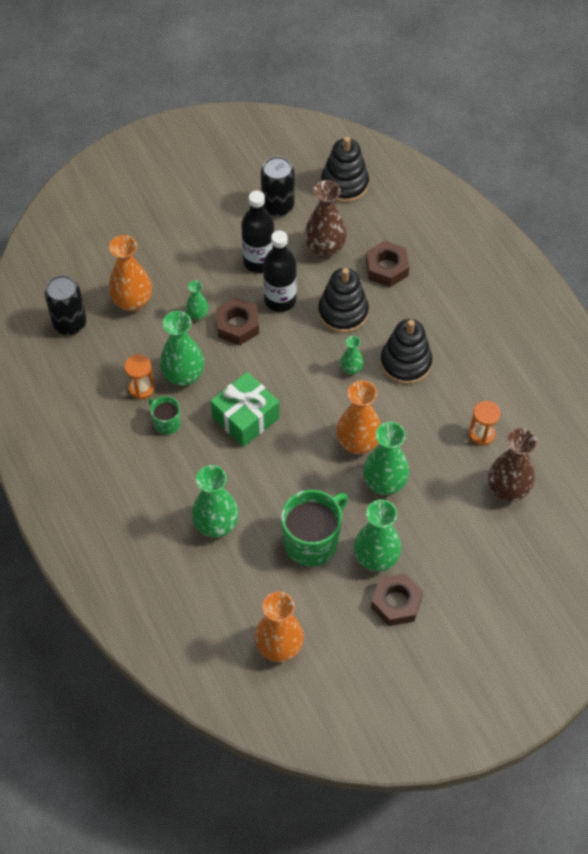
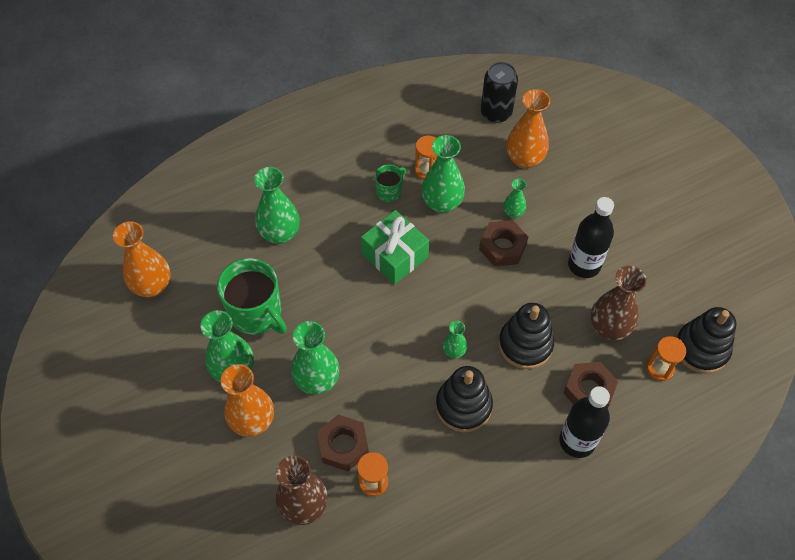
camera: 90 degrees right, 0 degrees up
black can [261,156,294,217] -> none
black bottle [263,230,297,312] -> black bottle moved to [559,386,610,458]
orange vase [336,380,381,454] -> orange vase moved to [221,364,274,437]
brown nut [371,573,423,626] -> brown nut moved to [317,415,369,471]
none -> orange hourglass [646,336,686,381]

